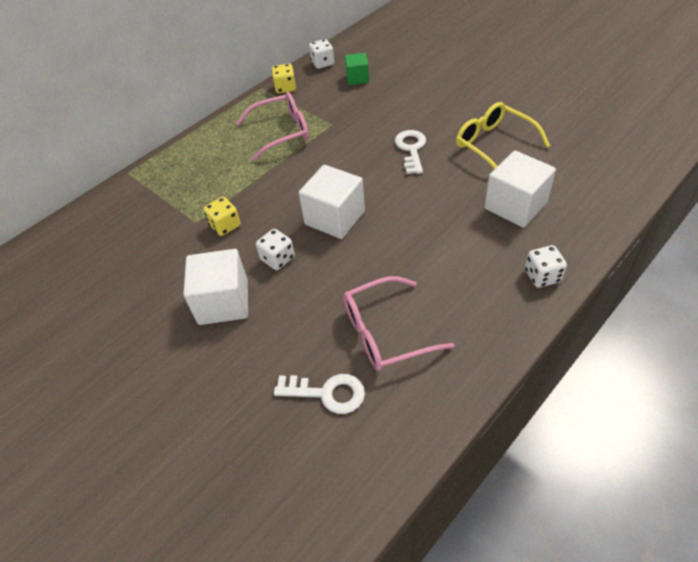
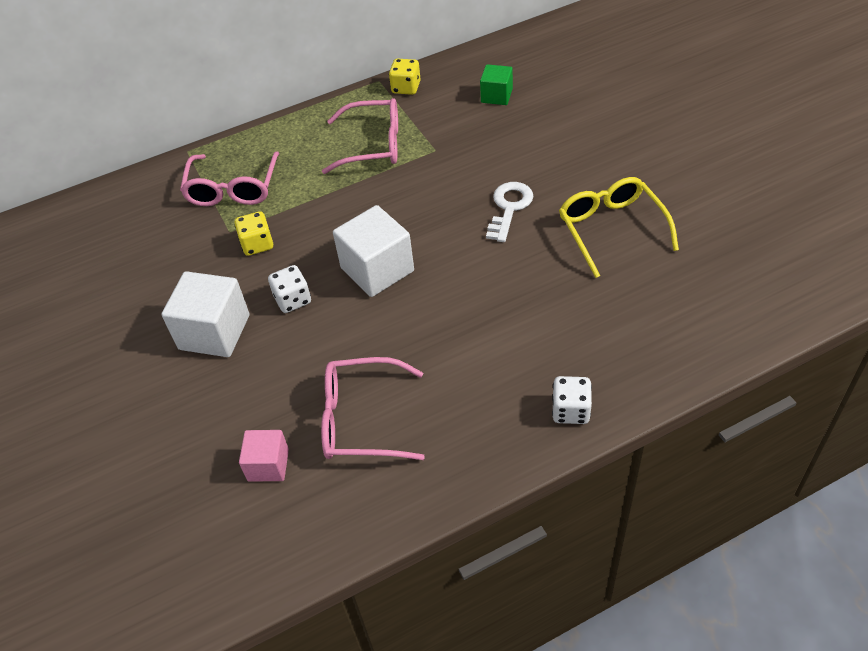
camera: 20 degrees right, 0 degrees up
white key [274,374,365,414] -> pink cube [239,430,289,481]
white dice [309,39,334,69] -> none
white cube [484,151,556,228] -> none
none -> pink glasses [180,151,280,206]

